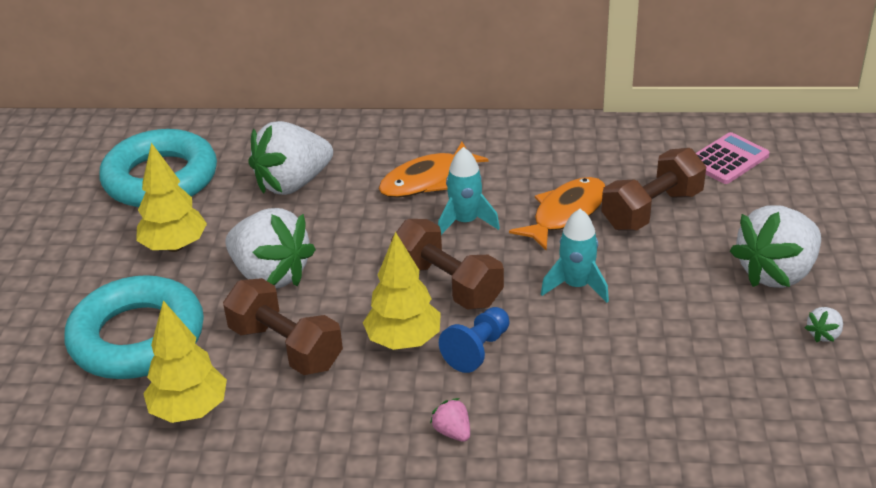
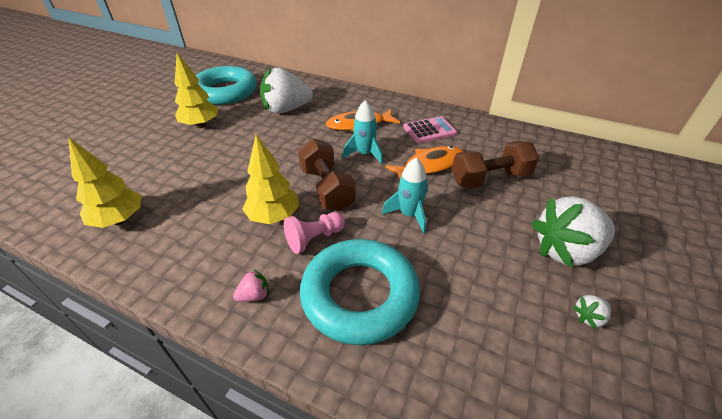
camera: 20 degrees right, 5 degrees up
turquoise ring [65,275,204,379] -> turquoise ring moved to [300,239,420,345]
brown dumbbell [223,278,343,375] -> none
white strawberry [225,208,316,288] -> none
pink strawberry [430,398,470,442] -> pink strawberry turned 75 degrees clockwise [233,270,269,302]
blue pawn [439,307,509,373] -> pink pawn [284,212,345,254]
pink calculator [696,132,770,184] -> pink calculator moved to [403,116,457,143]

